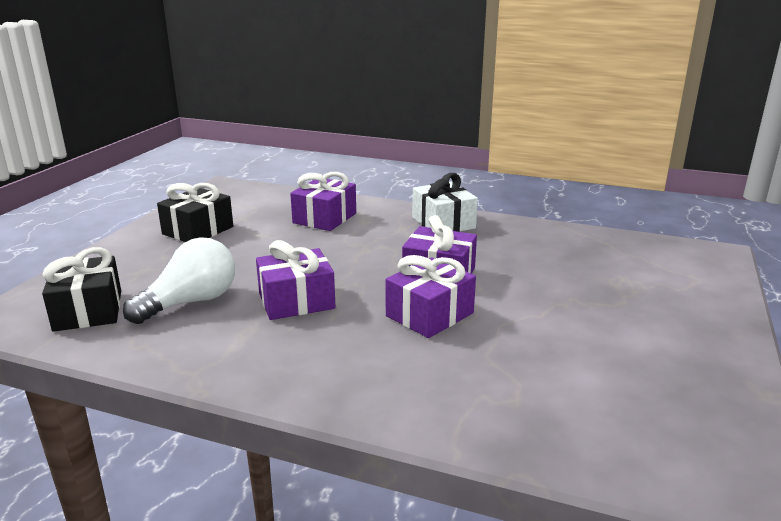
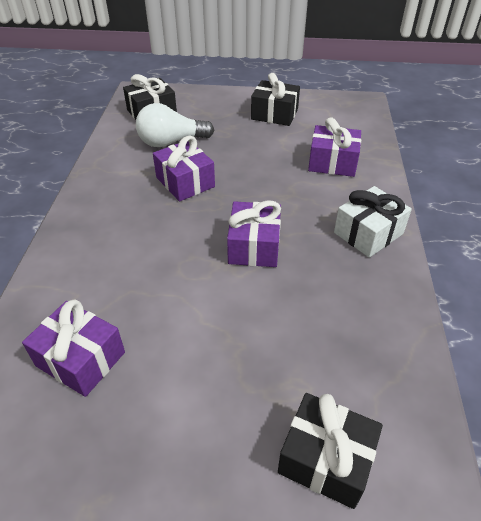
camera: 75 degrees right, 20 degrees up
white light bulb [123,237,235,324] -> white light bulb turned 135 degrees clockwise [136,103,214,147]
purple gift [386,255,476,338] -> purple gift moved to [22,299,125,397]
none -> black gift [278,393,383,509]

